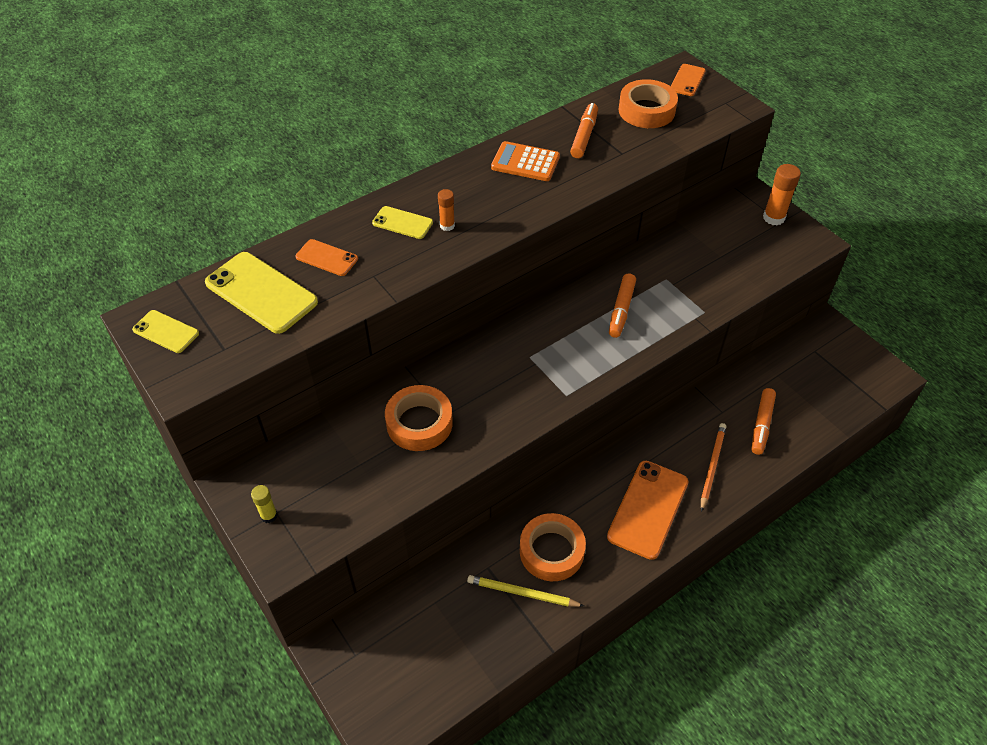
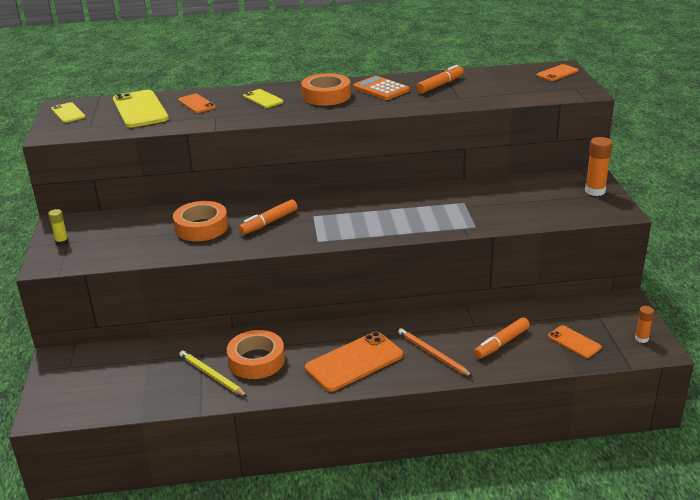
camera: 30 degrees right, 20 degrees down
orange glue stick [438,189,455,231] -> orange glue stick moved to [635,306,654,343]
orange marker [609,274,636,338] -> orange marker moved to [238,199,297,235]
orange tape [618,79,678,128] -> orange tape moved to [301,73,351,106]
orange pencil [701,423,726,512] -> orange pencil turned 90 degrees counterclockwise [398,328,473,377]
none -> orange phone [548,325,602,358]

